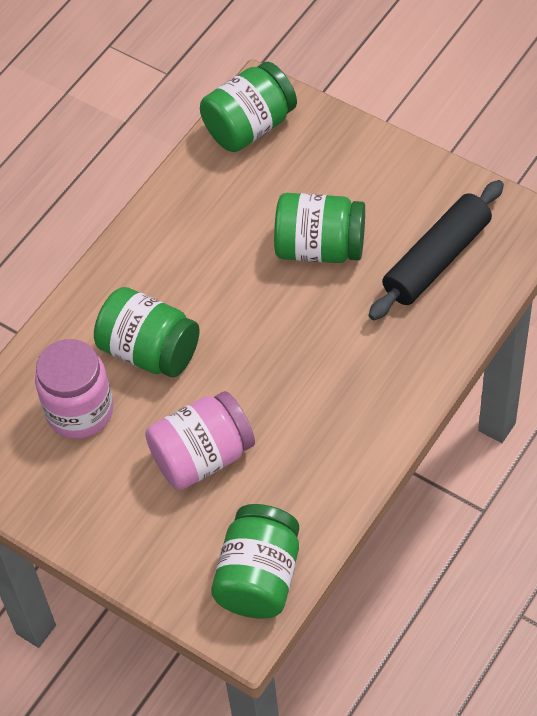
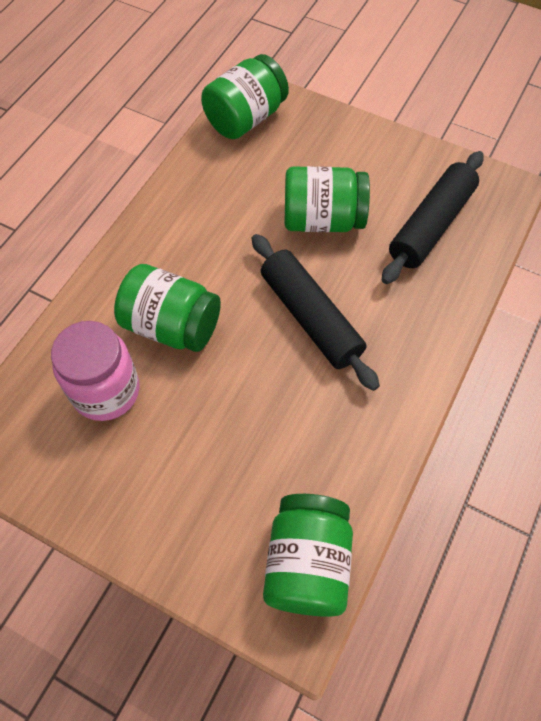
camera: 10 degrees left, 5 degrees up
pink jar [145,391,255,490] -> none
none -> black rolling pin [252,234,380,391]

